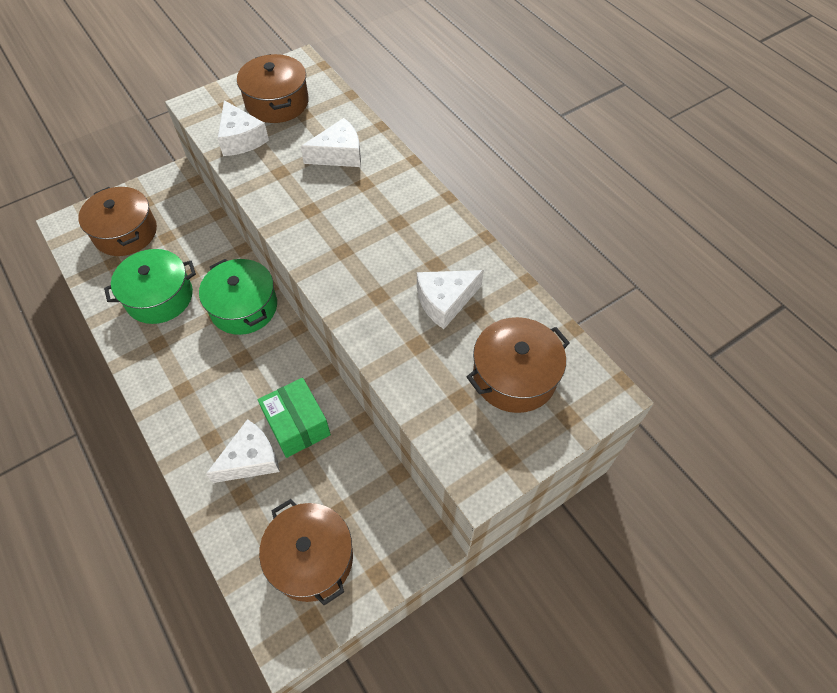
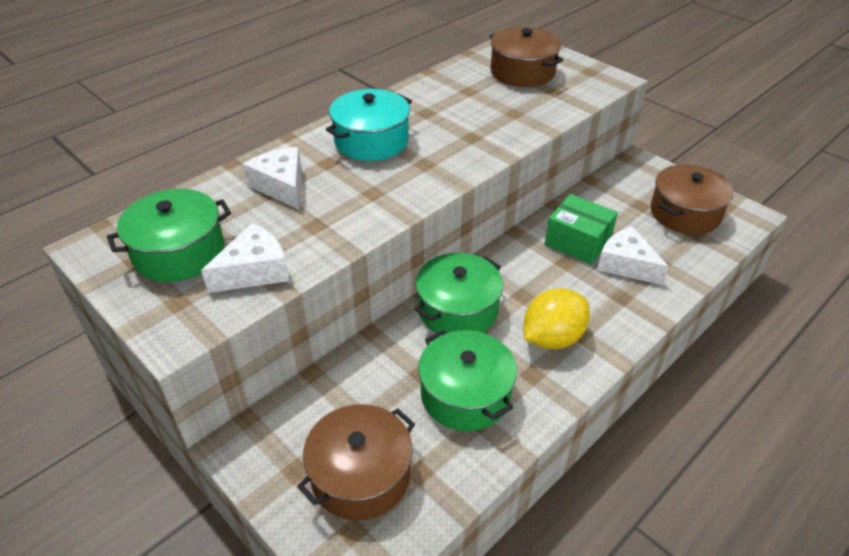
camera: 100 degrees left, 15 degrees down
brown pot [237,54,309,123] -> green pot [107,189,231,282]
green box [258,378,331,458] -> green box turned 75 degrees clockwise [545,194,618,264]
white cheese [417,270,484,329] -> none
none -> turquoise pot [326,89,412,161]
none -> yellow lemon [524,288,590,349]

